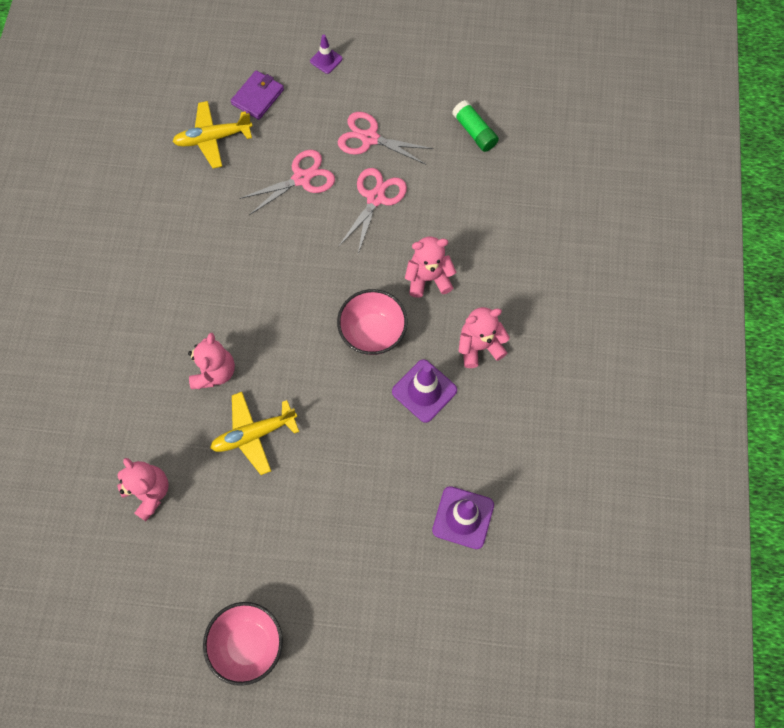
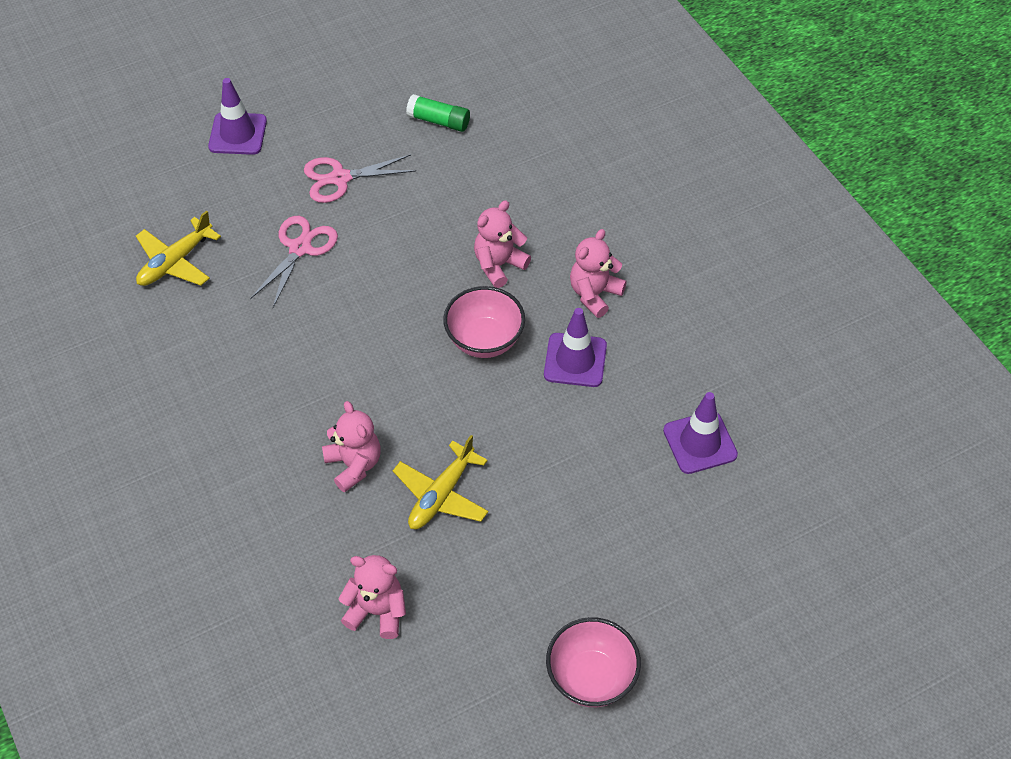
camera: 35 degrees left, 15 degrees down
purple wallet [231,70,284,120] -> none
purple traffic cone [310,35,343,74] -> purple traffic cone [208,78,267,155], size x1.74
pink scissors [338,168,407,254] -> none

